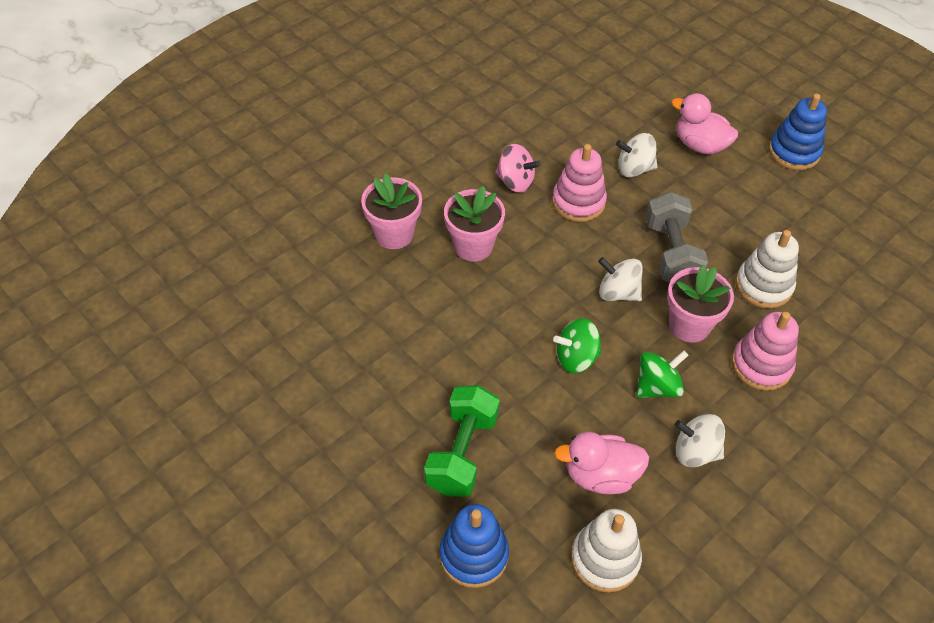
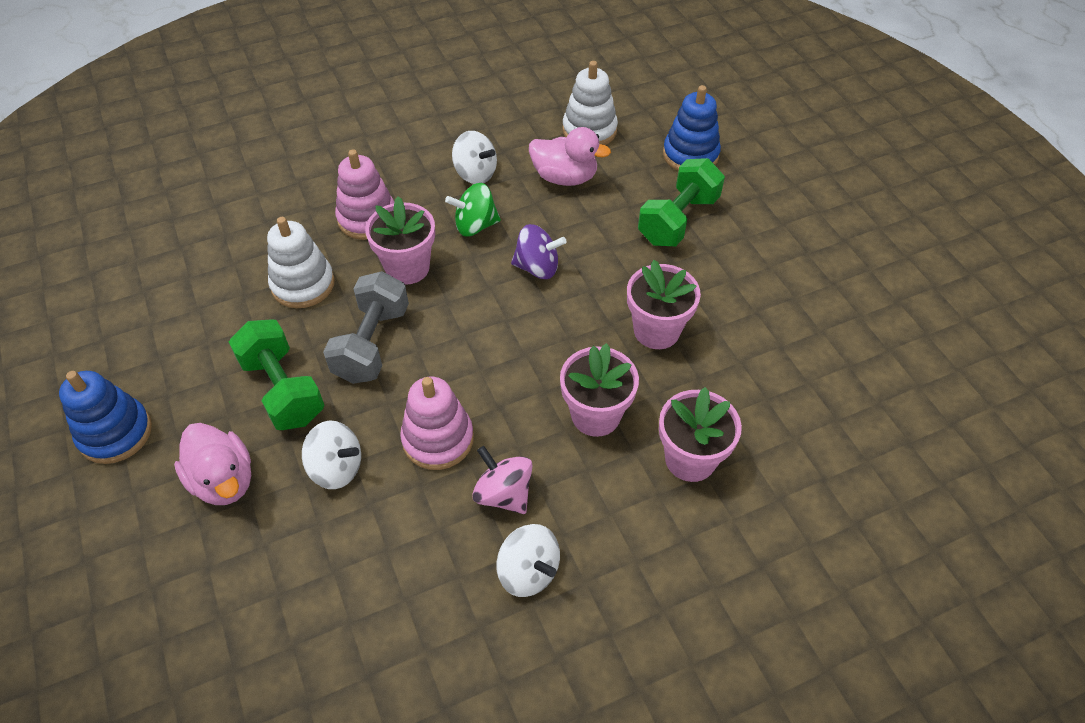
camera: 160 degrees left, 0 degrees up
green spinning top [553,318,602,373] -> purple spinning top [511,224,567,279]
white spinning top [598,257,643,301] -> white spinning top moved to [496,524,560,597]
none -> green dumbbell [229,319,325,430]
none -> pink flower pot [627,260,701,349]

